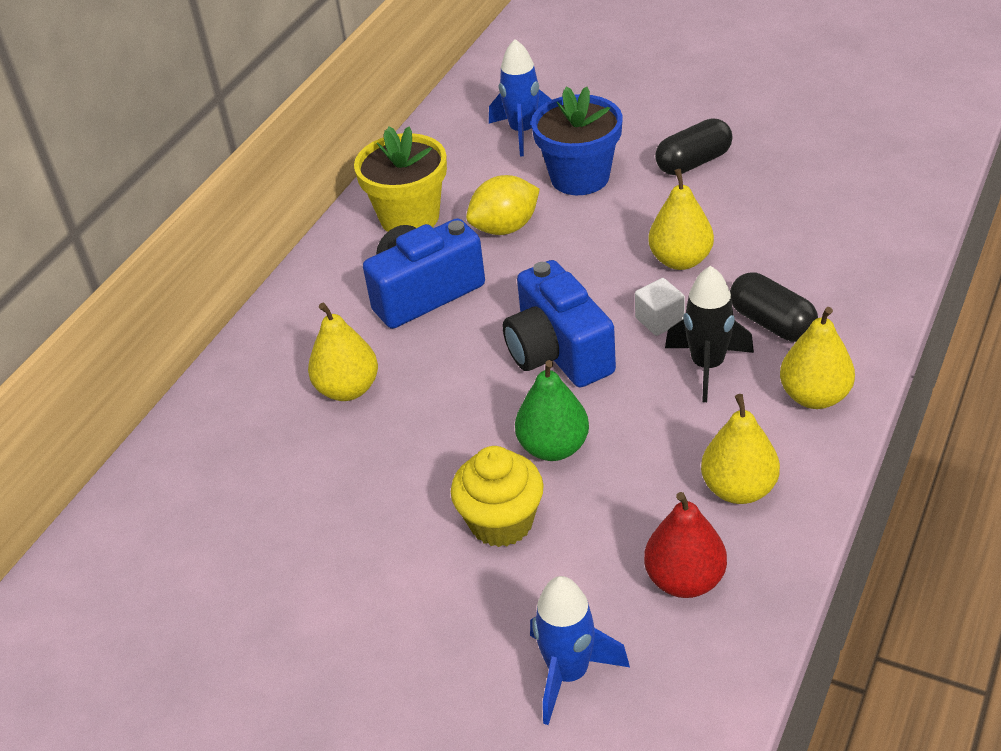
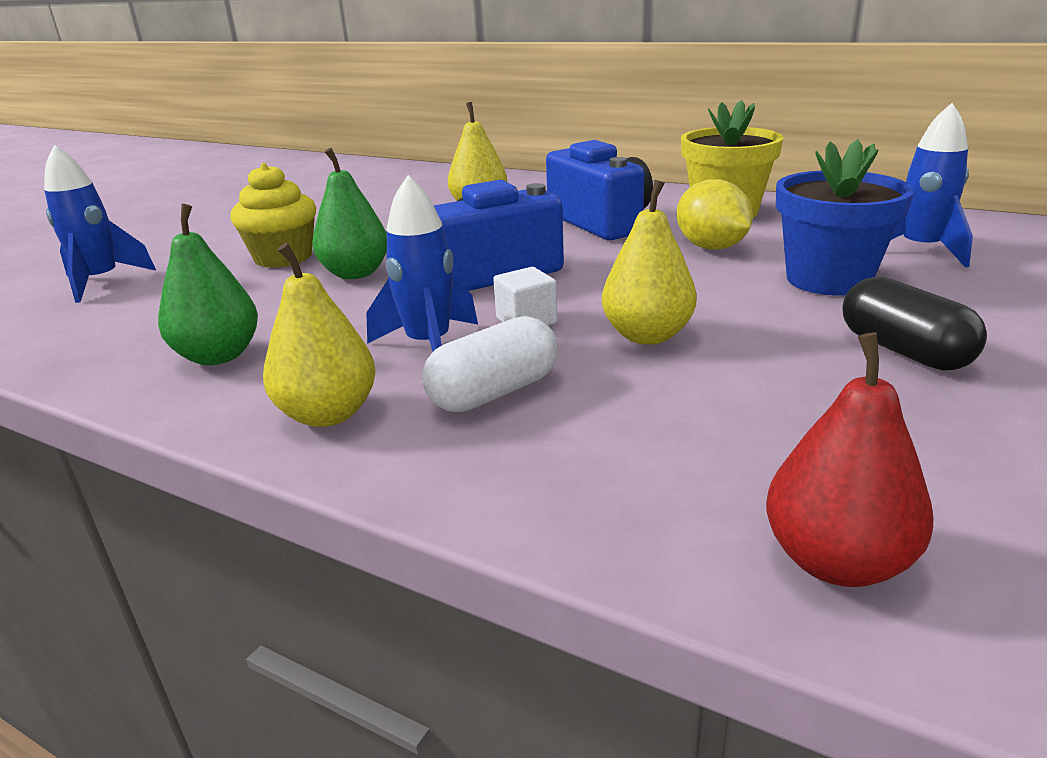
camera: 90 degrees right, 15 degrees down
red pear [644,492,727,598] -> red pear moved to [766,332,934,587]
black rocket [665,266,754,402] -> blue rocket [366,175,478,351]
yellow pear [701,394,780,504] -> green pear [158,204,258,365]
black capsule [730,272,818,342] -> white capsule [422,316,558,412]

